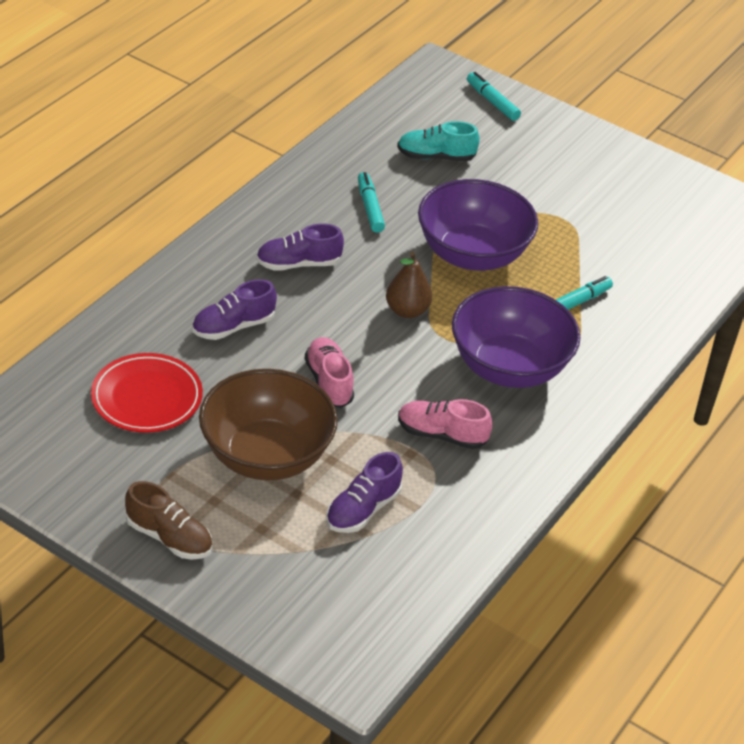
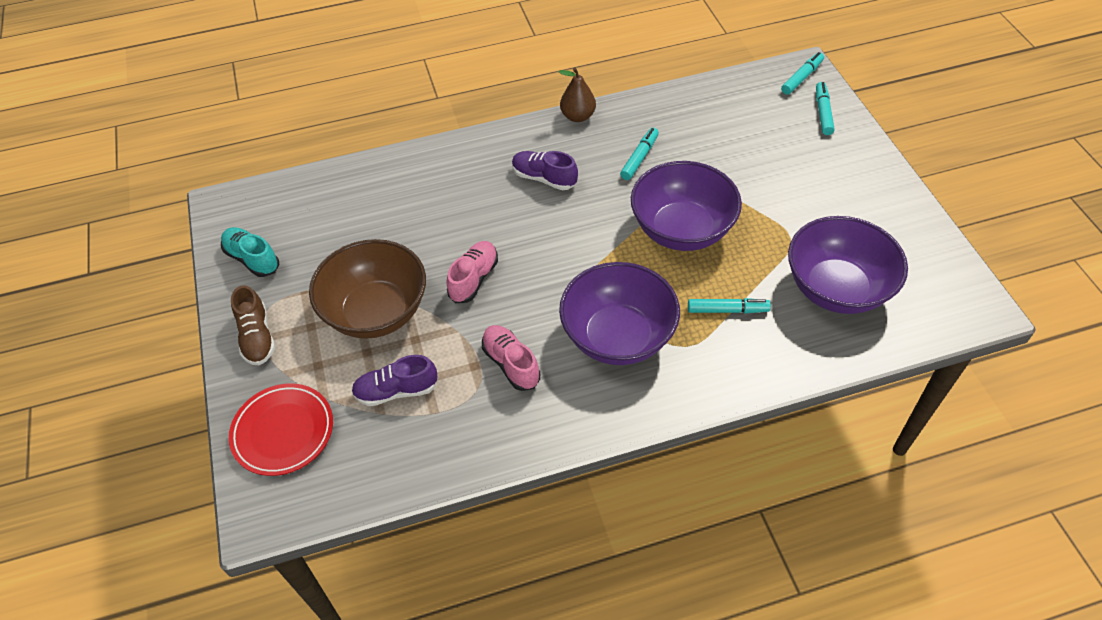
camera: 45 degrees right, 10 degrees up
red plate [91,353,203,433] -> red plate moved to [229,383,333,476]
purple shoe [192,279,277,340] -> none
brown pear [386,252,432,318] -> brown pear moved to [559,67,596,122]
turquoise shoe [397,121,480,161] -> turquoise shoe moved to [221,227,279,277]
none -> turquoise marker [781,52,824,95]
none -> purple bowl [788,216,908,314]

